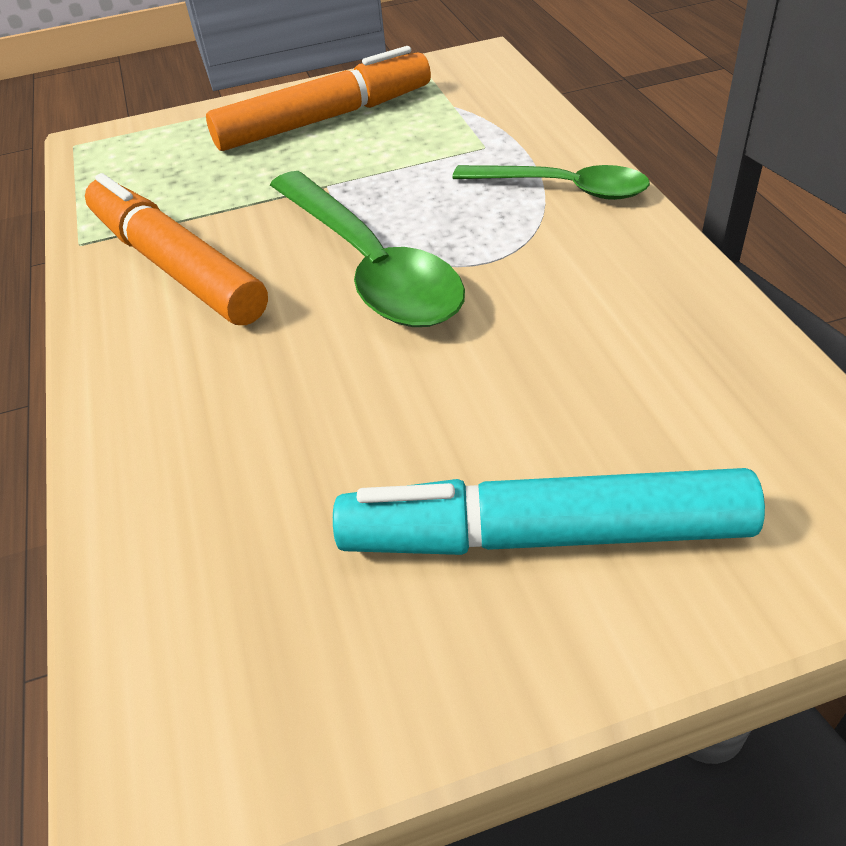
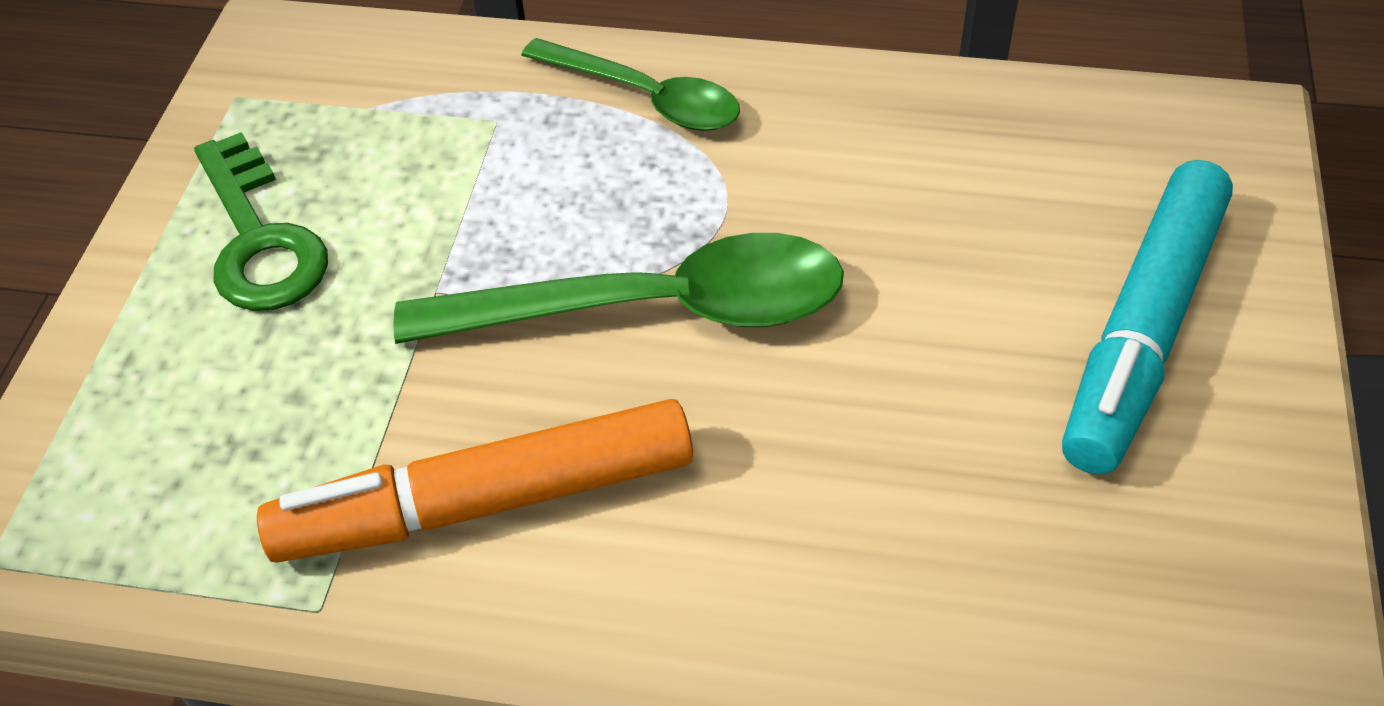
camera: 65 degrees left, 5 degrees up
orange marker [206,46,431,151] -> green key [194,132,328,311]
green spoon [452,165,650,200] -> green spoon turned 75 degrees clockwise [521,38,740,131]

